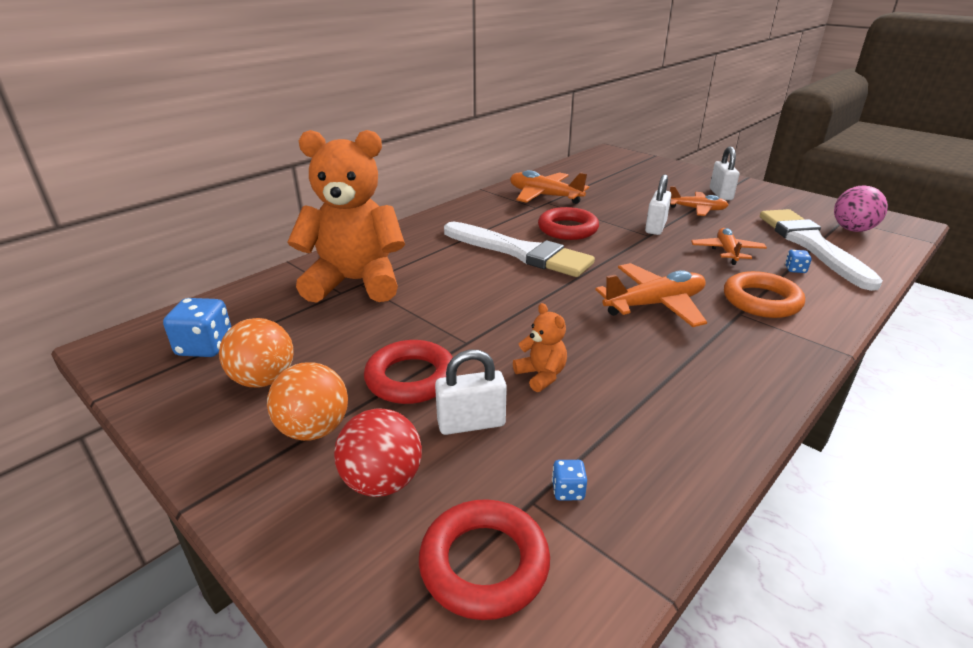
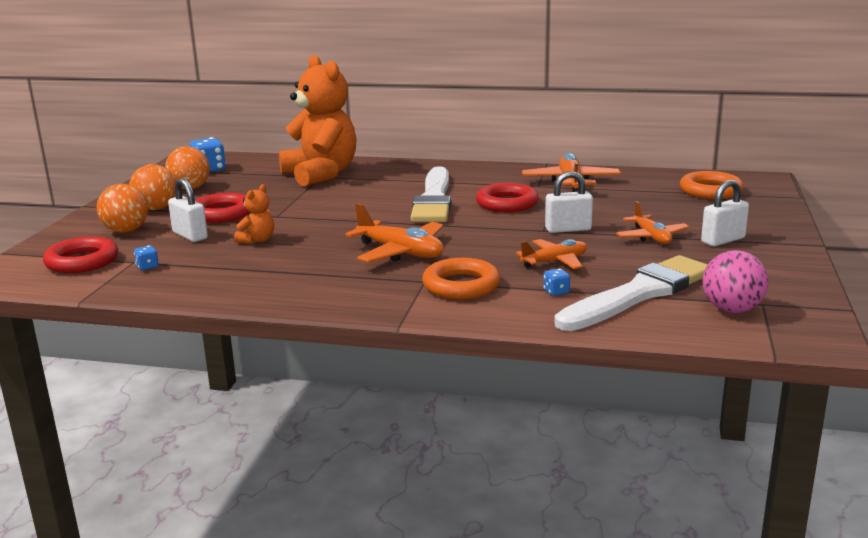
camera: 60 degrees right, 10 degrees down
red ball [334,408,422,497] -> orange ball [97,184,148,233]
none -> orange ring [680,171,744,199]

